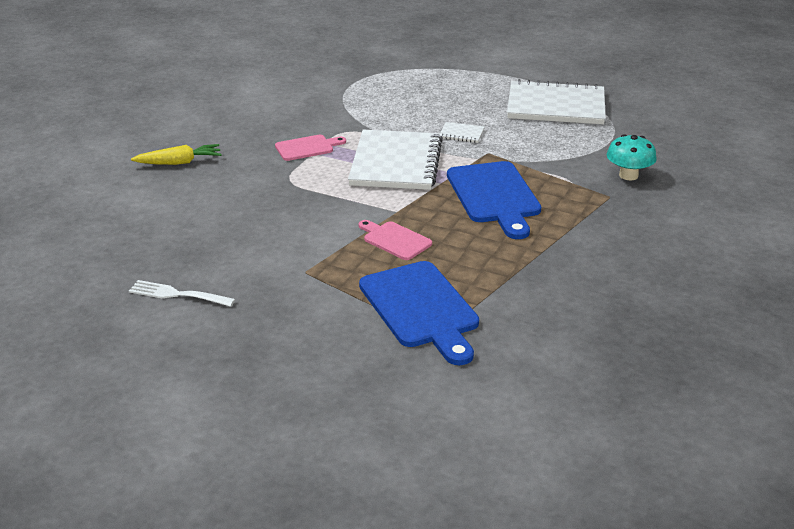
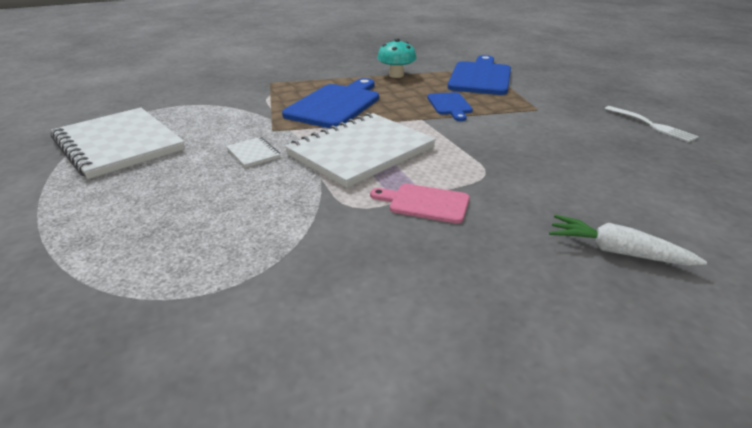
camera: 140 degrees left, 0 degrees up
yellow carrot [131,144,222,165] -> white carrot [549,215,707,266]
pink cutting board [358,220,432,260] -> blue cutting board [427,92,473,121]
turquoise mushroom [607,134,657,180] -> turquoise mushroom moved to [377,39,417,78]

